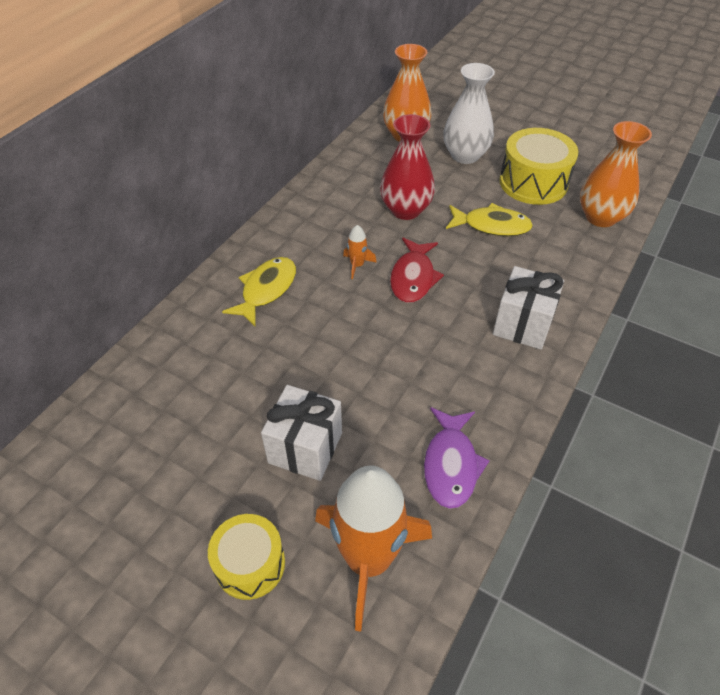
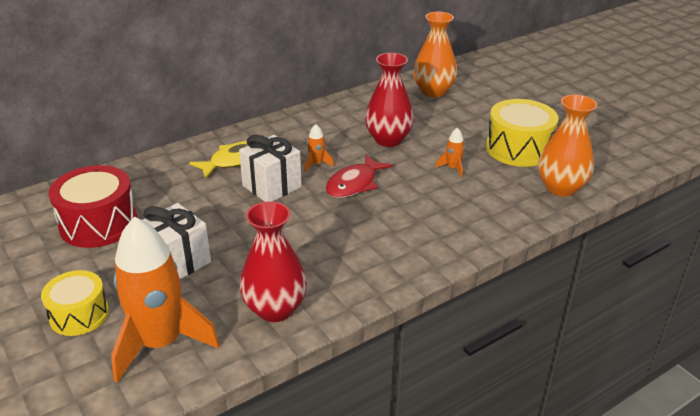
camera: 25 degrees right, 15 degrees down
purple fish [424,407,490,509] -> red vase [240,201,307,322]
white vase [443,63,495,164] -> none
yellow fish [446,203,533,236] -> orange rocket [436,128,465,178]
white gift [493,266,564,349] -> white gift moved to [239,135,302,202]
none -> red drum [48,165,137,248]

